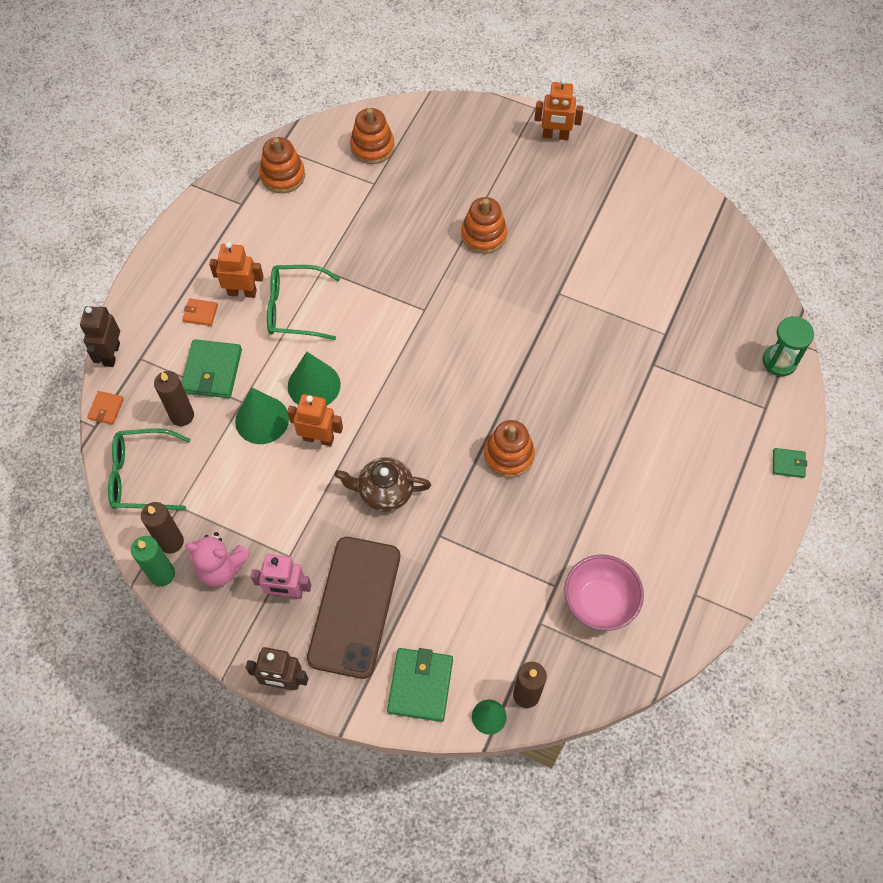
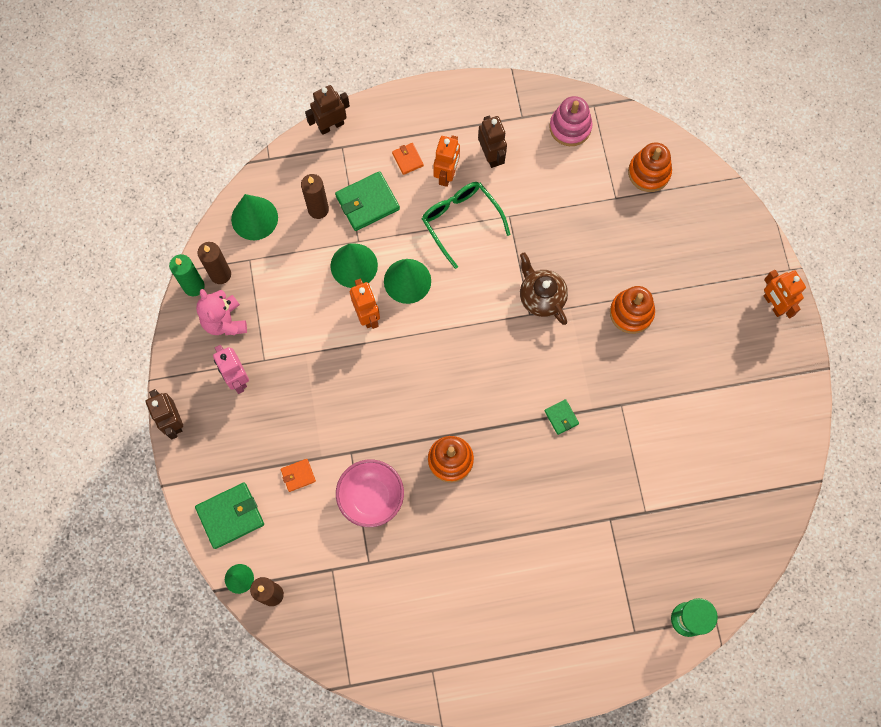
camera: 55 degrees right, 10 degrees up
orange wallet [87,391,124,425] -> orange wallet moved to [281,459,316,492]
green glasses [108,428,191,510] -> green cone [231,194,278,240]
orange robot [209,242,264,298] -> orange robot turned 45 degrees clockwise [433,135,460,187]
orange stacking toy [260,137,305,193] -> pink stacking toy [549,96,593,146]
brown phone [307,537,400,679] -> none
brown teapot [335,457,431,512] -> brown teapot moved to [520,252,568,325]
pink bowl [564,555,644,631] -> pink bowl moved to [336,460,404,527]
green wallet [773,448,807,478] -> green wallet moved to [545,399,579,435]
none -> brown robot [478,115,507,168]

